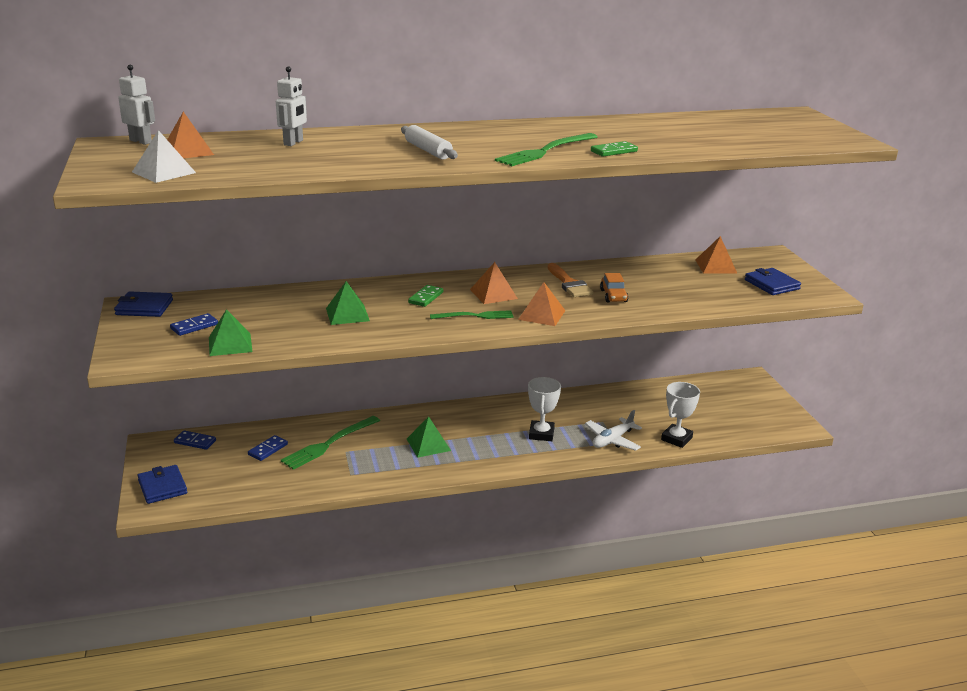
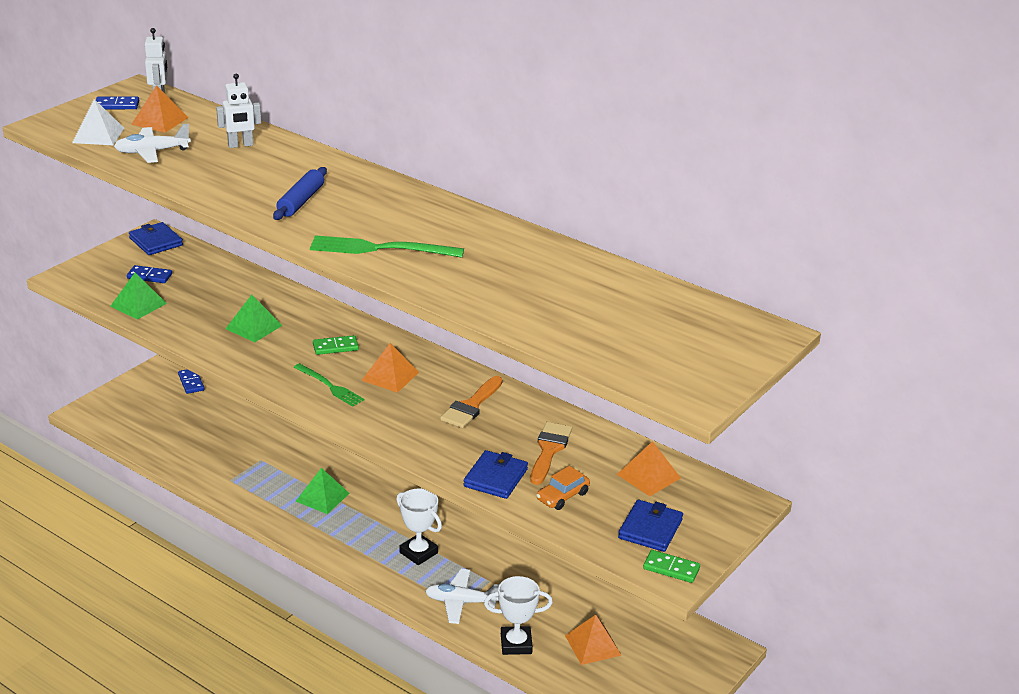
camera: 50 degrees right, 5 degrees up
blue wallet [137,465,187,504] -> blue wallet moved to [463,450,528,499]
blue domino [248,435,288,461] -> blue domino moved to [96,97,139,109]
green fork [281,416,380,470] -> none
white rolling pin [401,125,458,160] -> blue rolling pin [273,167,327,220]
orange pyramid [518,282,566,326] -> orange pyramid moved to [565,615,622,665]
white trophy [528,377,561,441] -> white trophy turned 75 degrees clockwise [396,489,442,565]
green domino [591,141,638,157] -> green domino moved to [643,550,700,583]
orange car [600,273,628,302] -> orange car moved to [536,466,590,510]
none -> white plane [114,124,191,163]
none -> orange brush [530,422,572,485]

